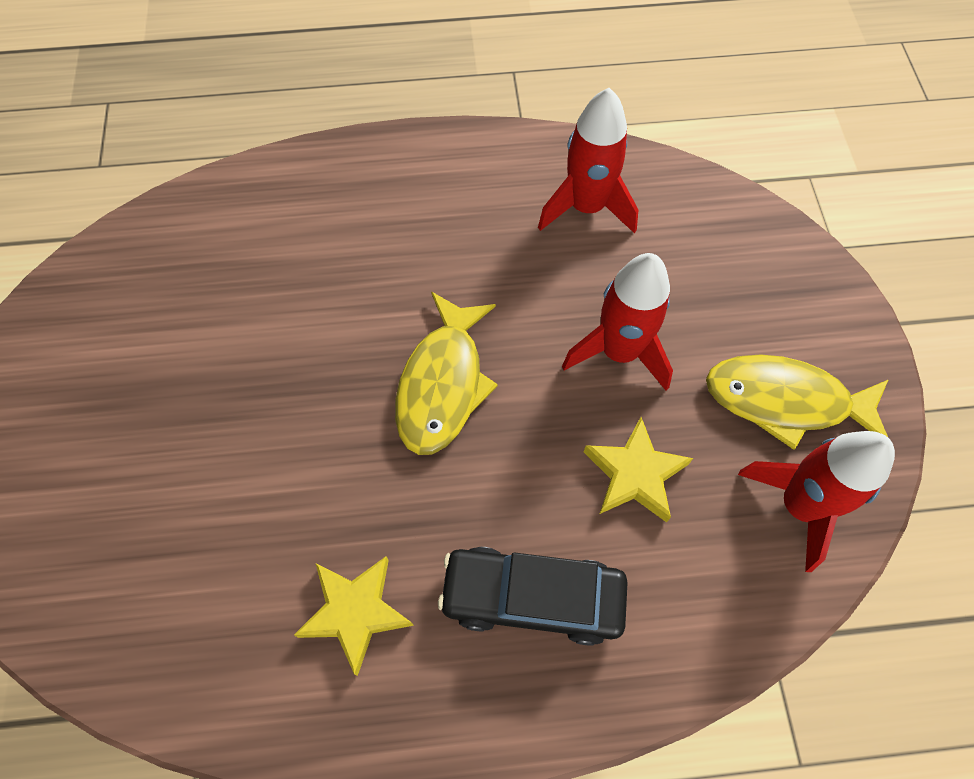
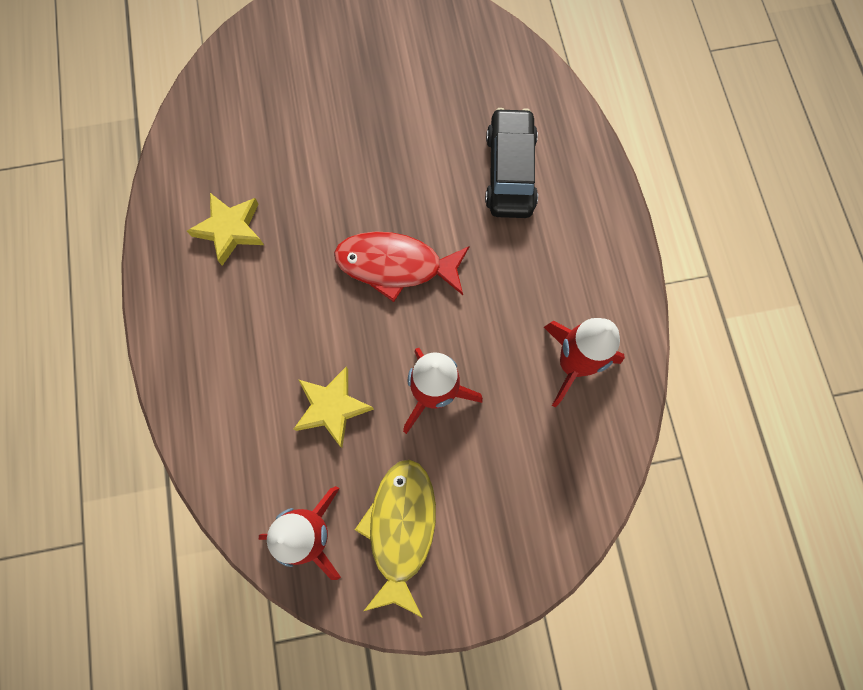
camera: 85 degrees right, 10 degrees up
yellow fish [395,292,498,455] -> red fish [334,231,470,302]
black car [438,547,628,646] -> black car moved to [485,108,538,218]

